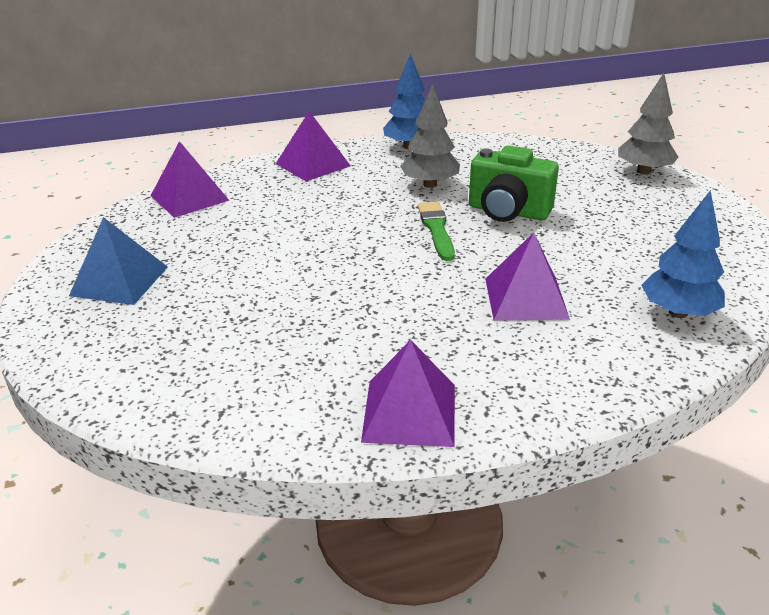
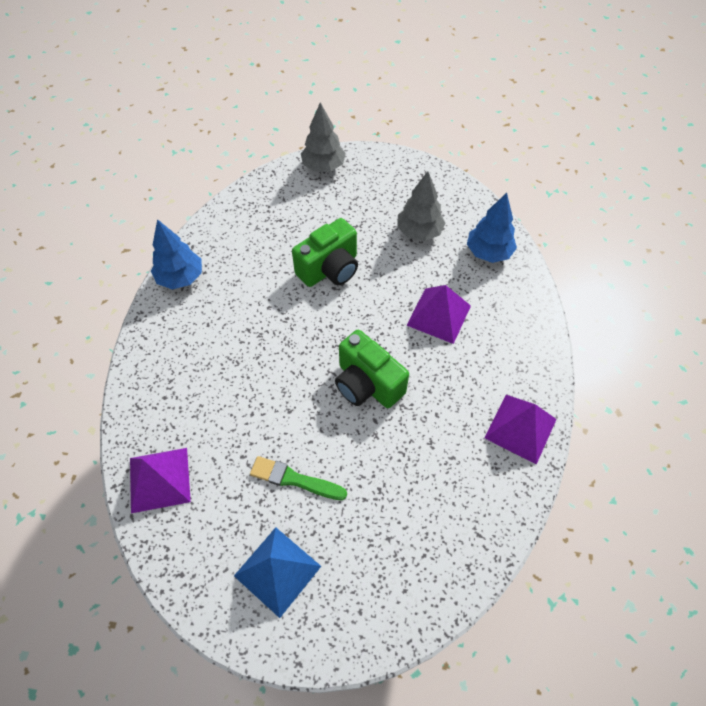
camera: 65 degrees left, 25 degrees up
purple pyramid [276,111,351,181] -> none
grey tree [400,84,460,188] -> grey tree moved to [397,171,445,241]
green brush [418,202,455,261] -> green brush moved to [250,456,347,500]
none -> green camera [335,330,409,408]

